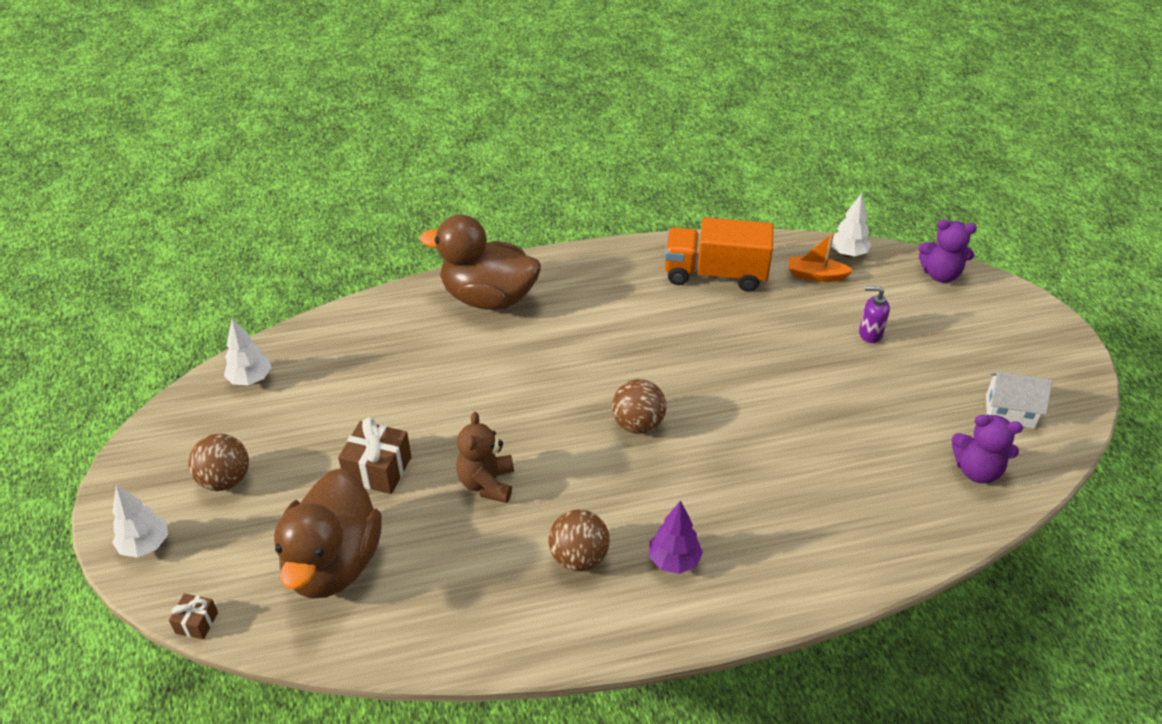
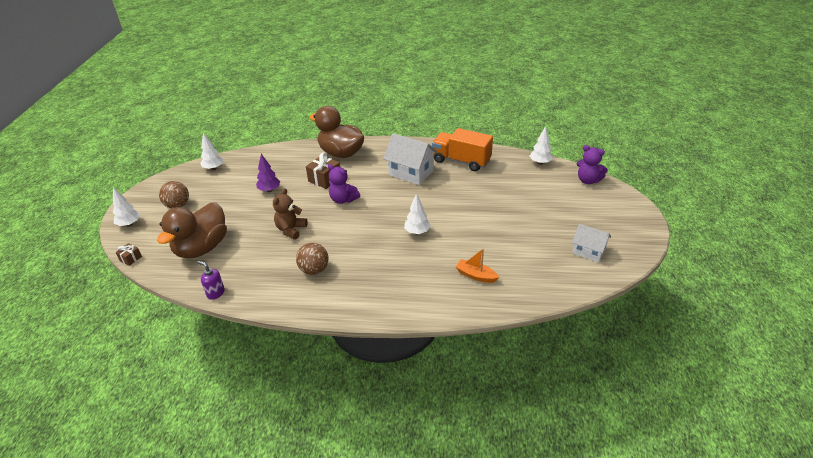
camera: 20 degrees right, 5 degrees down
brown gift [338,417,411,494] -> brown gift moved to [306,153,340,189]
brown ball [612,379,667,434] -> none
purple tree [649,501,703,574] -> purple tree moved to [256,154,280,192]
orange boat [789,232,854,282] -> orange boat moved to [456,248,499,283]
purple soap dispenser [859,286,890,343] -> purple soap dispenser moved to [197,261,225,300]
purple teddy bear [952,415,1023,483] -> purple teddy bear moved to [328,164,360,204]
none -> white house [383,133,438,185]
none -> white tree [404,193,431,234]

